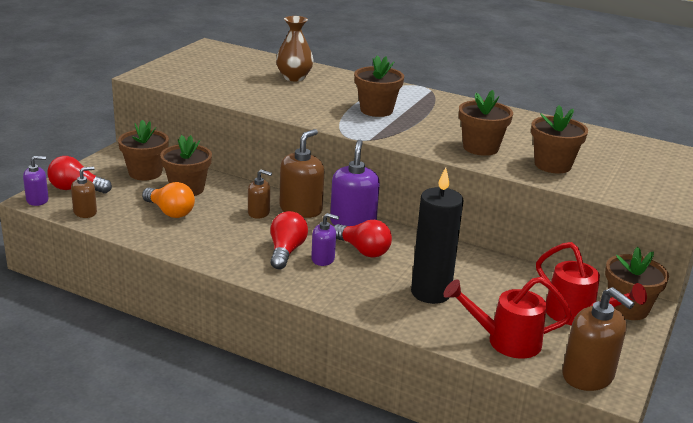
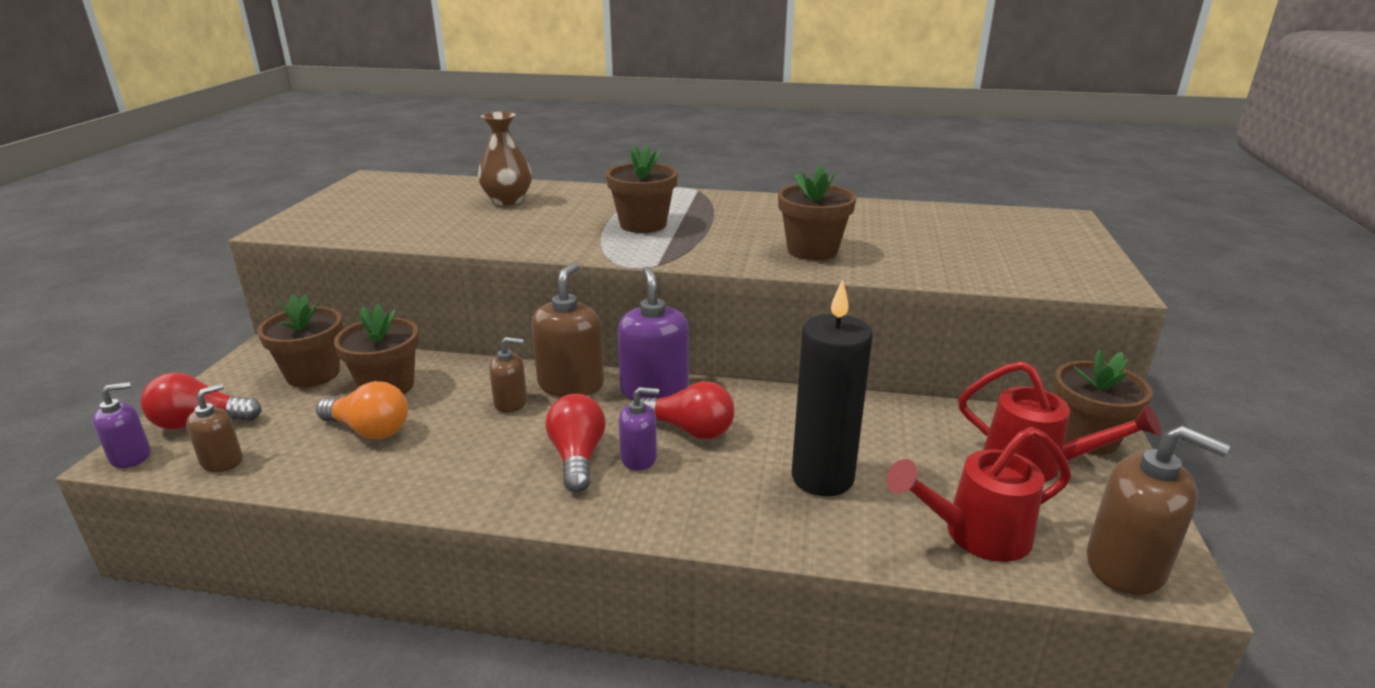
camera: 15 degrees left, 0 degrees up
brown flower pot [531,105,588,173] -> none

